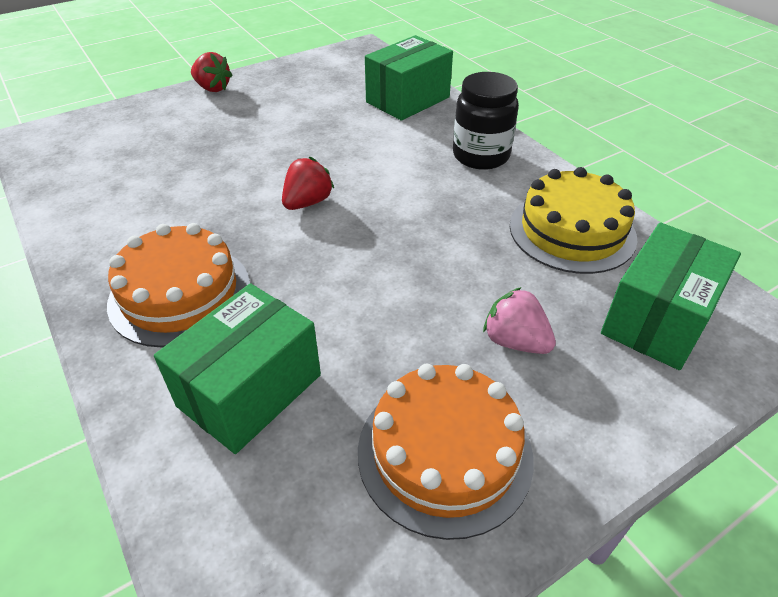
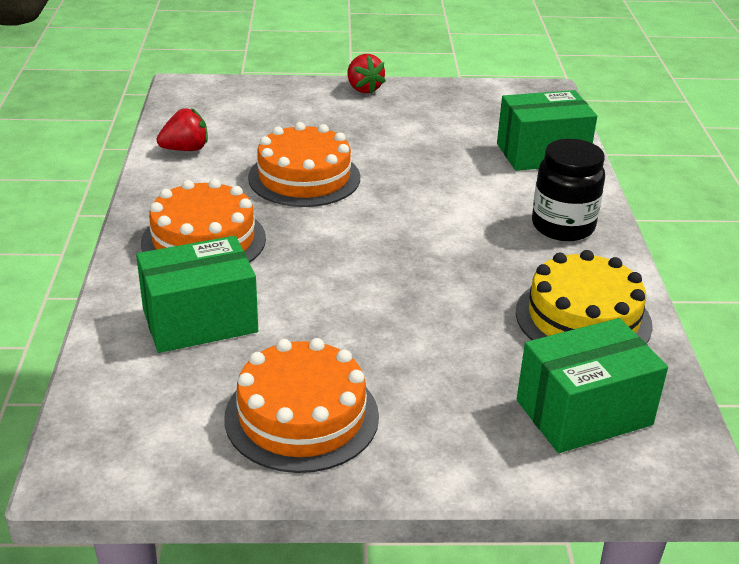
camera: 30 degrees right, 10 degrees down
red strawberry [282,157,334,210] -> red strawberry moved to [156,108,208,151]
pink strawberry [483,287,556,354] -> none
none -> orange cake [248,122,360,207]

